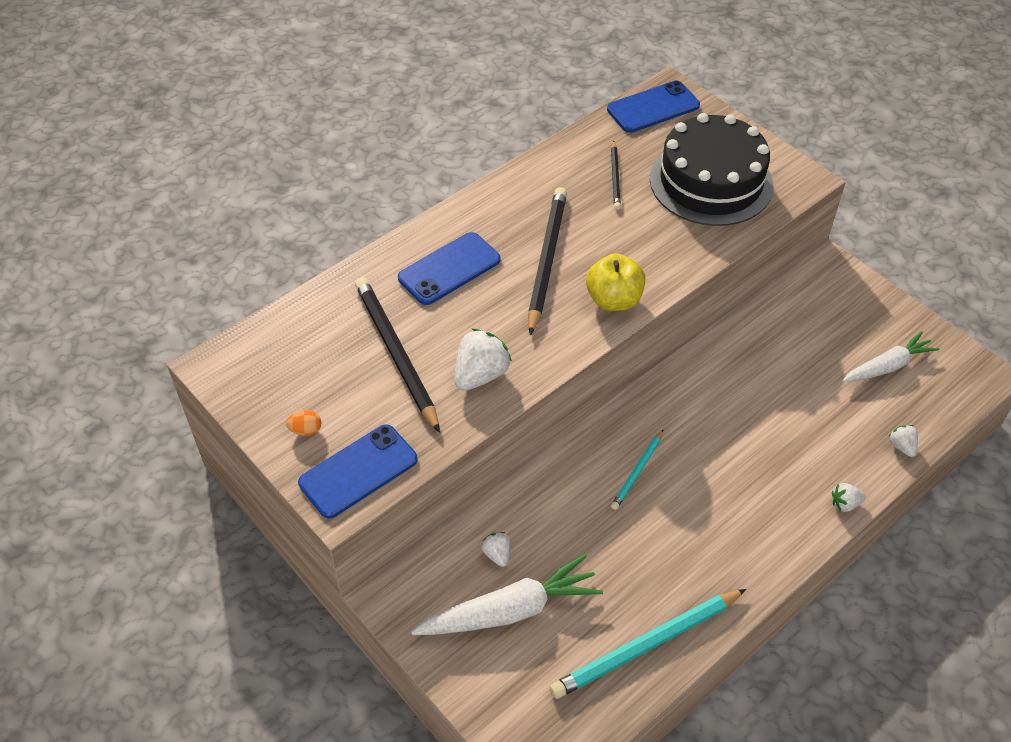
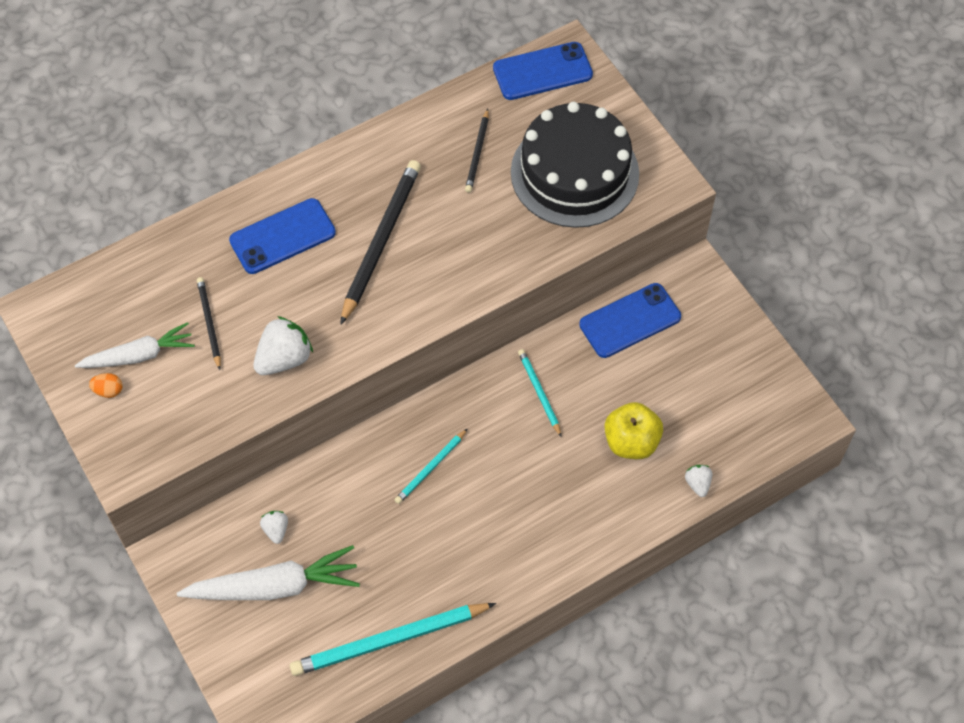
camera: 10 degrees right, 10 degrees up
blue phone [298,424,418,519] -> blue phone moved to [579,283,681,358]
black pencil [355,277,440,433] -> black pencil [197,277,221,370], size x0.53
yellow apple [586,253,645,311] -> yellow apple moved to [604,402,663,459]
white strawberry [832,483,866,512] -> none
white carrot [842,331,939,382] -> white carrot moved to [75,322,195,368]
none -> turquoise pencil [518,349,562,437]

